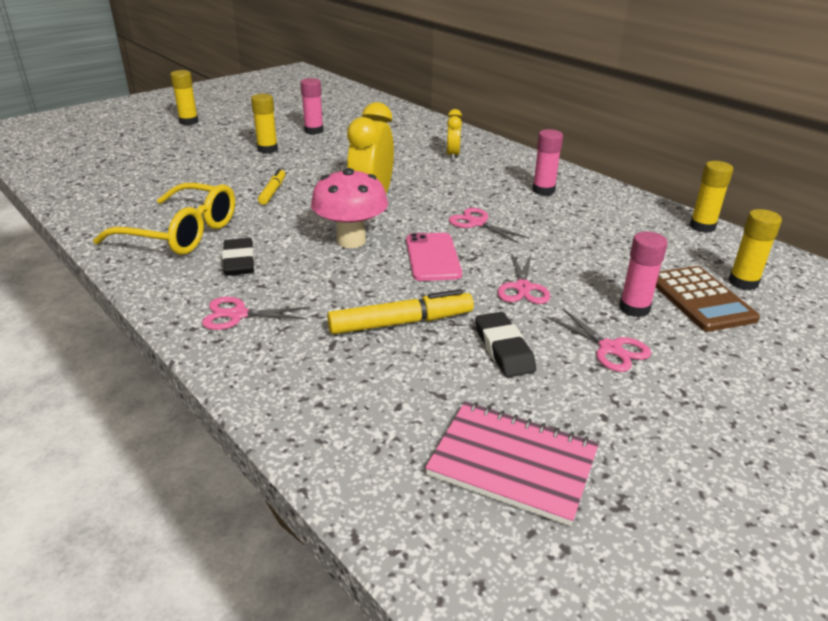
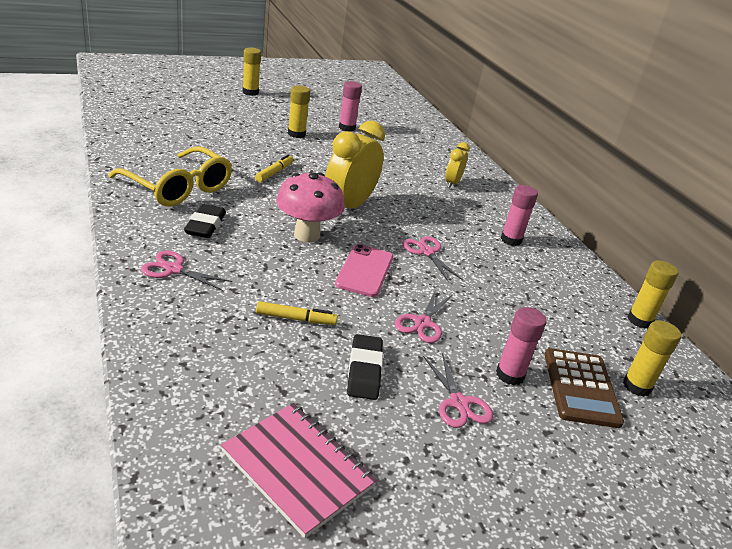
camera: 15 degrees right, 0 degrees up
yellow marker [327,289,474,334] -> yellow marker [256,301,338,325], size x0.62

